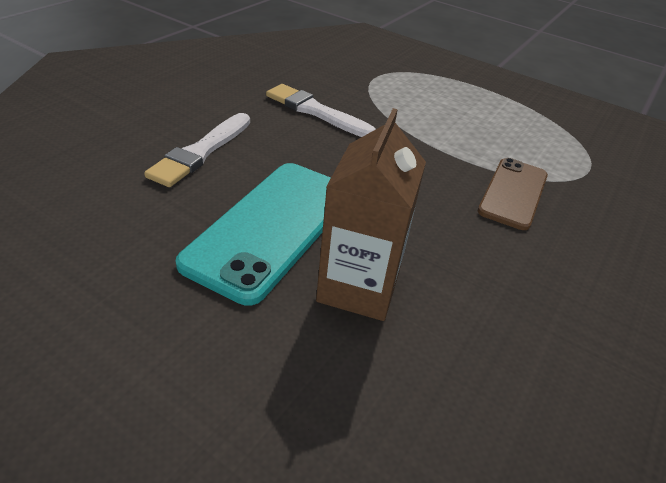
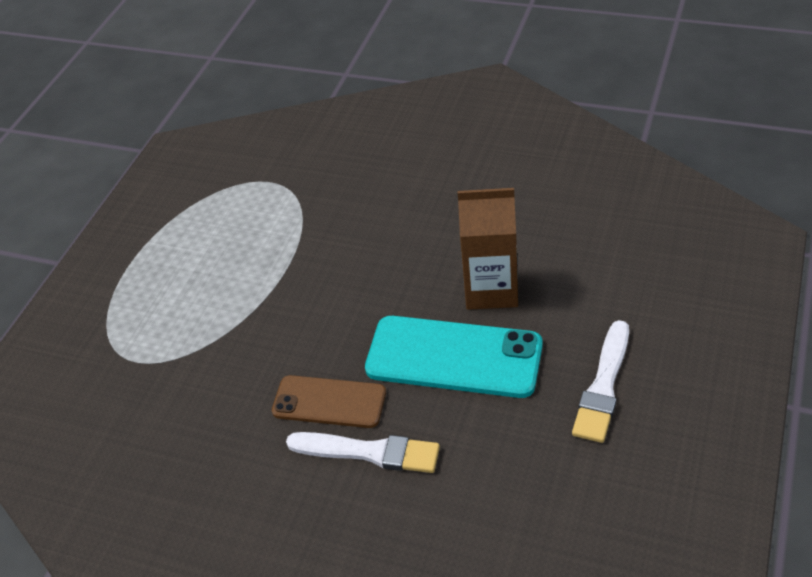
camera: 95 degrees left, 5 degrees up
white brush [266,84,376,137] -> white brush moved to [572,320,629,443]
brown phone [478,158,548,230] -> brown phone moved to [272,375,386,428]

